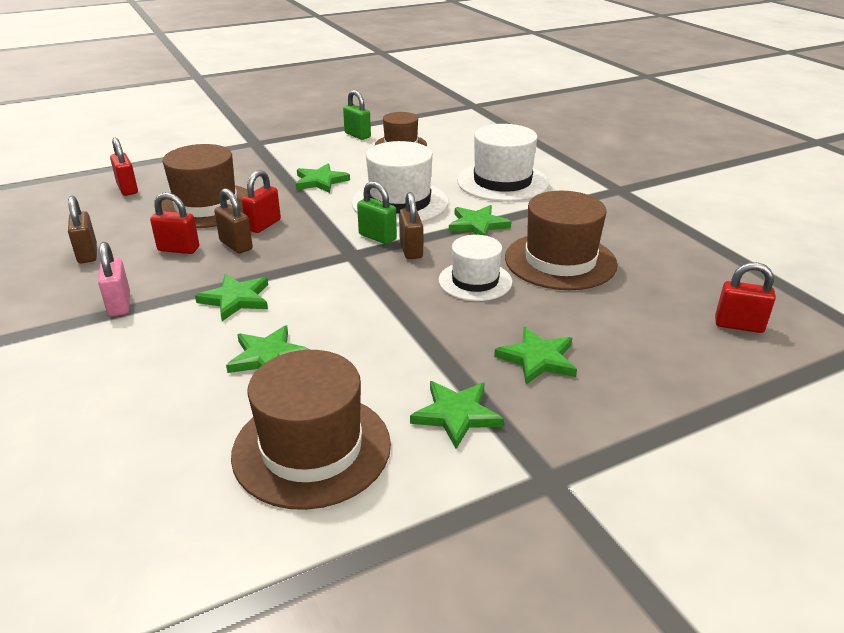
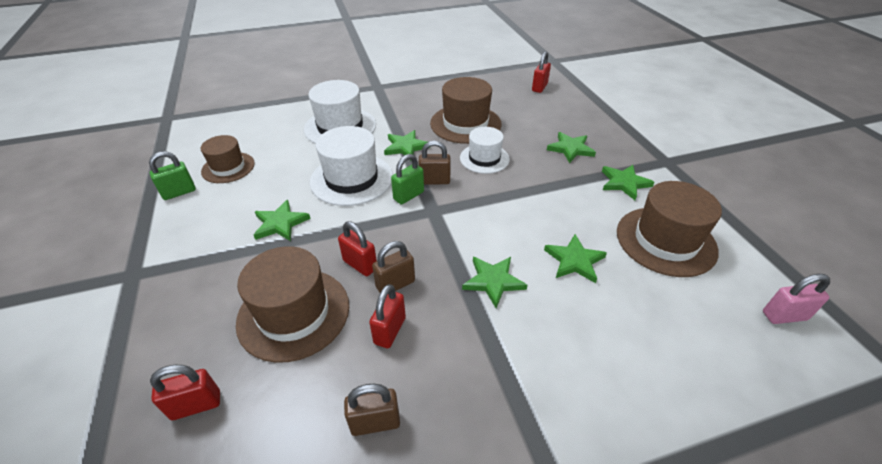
camera: 80 degrees left, 10 degrees up
pink padlock [98,242,130,317] -> pink padlock moved to [763,274,830,324]

